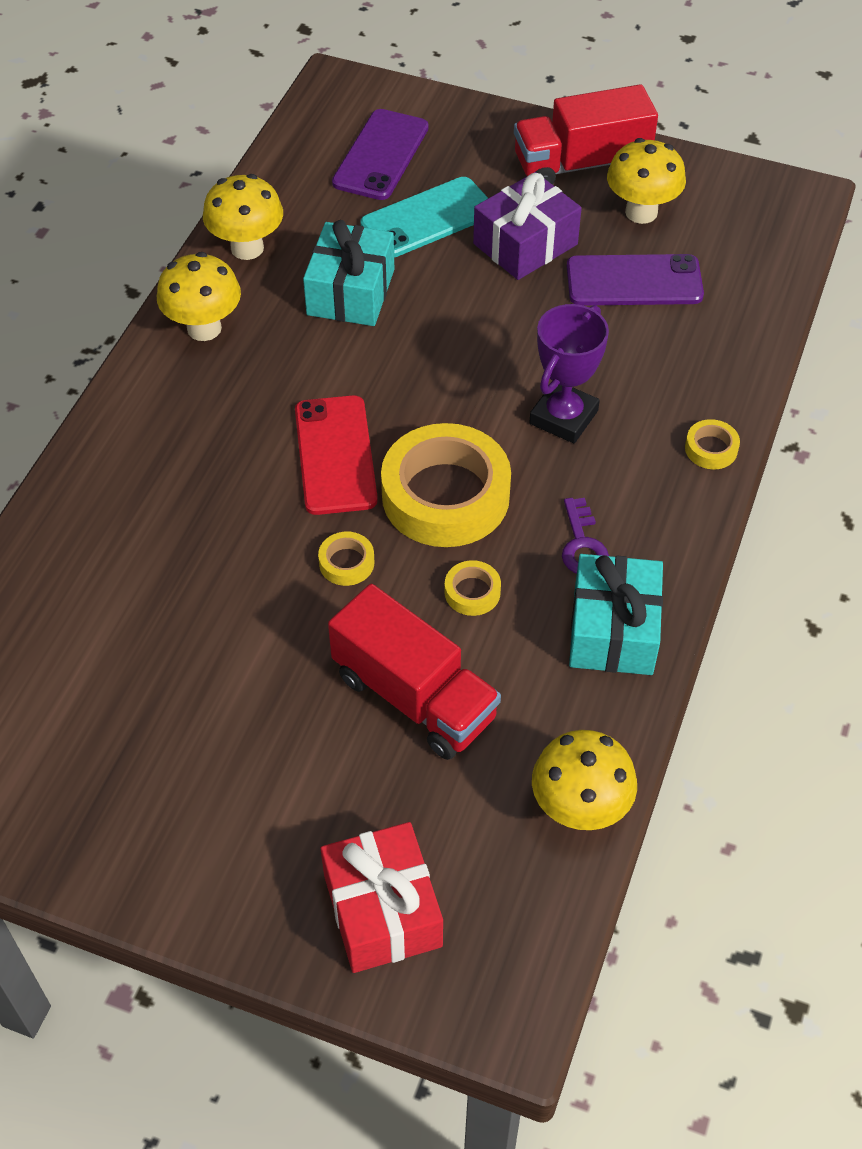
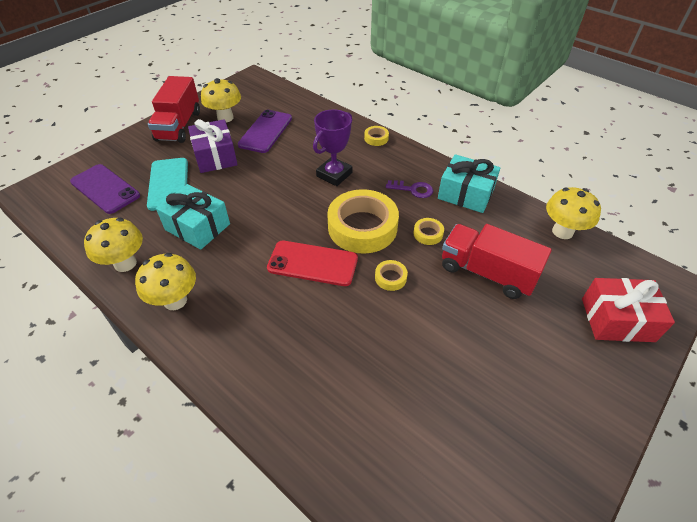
camera: 70 degrees left, 5 degrees down
red truck [328,584,501,760] -> red truck turned 120 degrees counterclockwise [442,224,552,299]
purple trophy [529,304,609,443] -> purple trophy turned 75 degrees clockwise [313,109,352,186]

